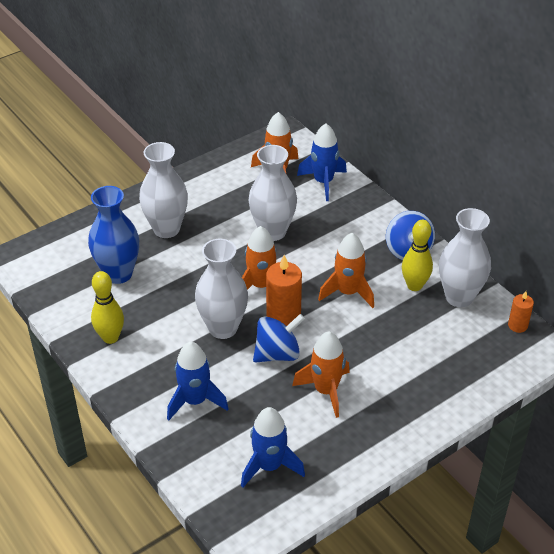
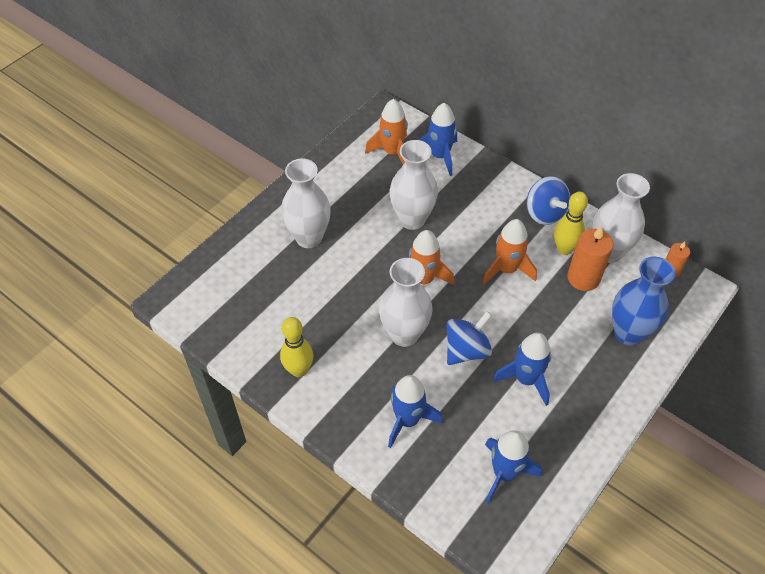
camera: 15 degrees left, 10 degrees up
blue vase [88,186,139,284] -> blue vase moved to [612,257,675,346]
orange candle [266,255,302,326] -> orange candle moved to [567,225,613,291]
orange rocket [292,331,350,418] -> blue rocket [493,333,551,406]

